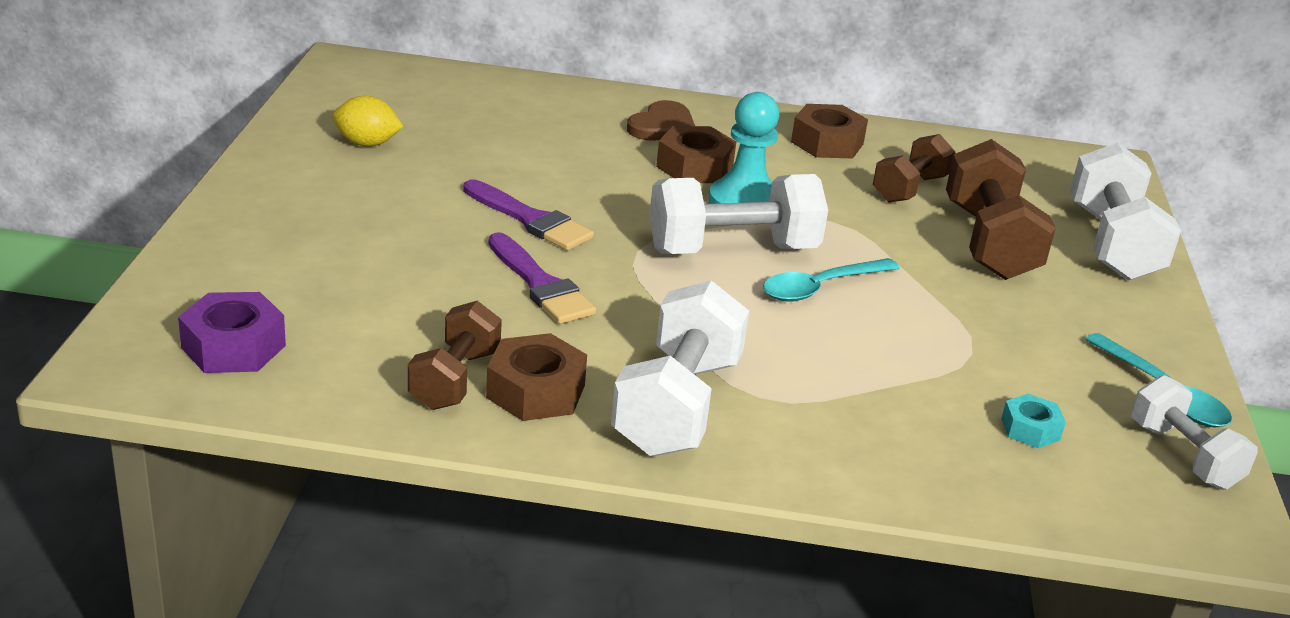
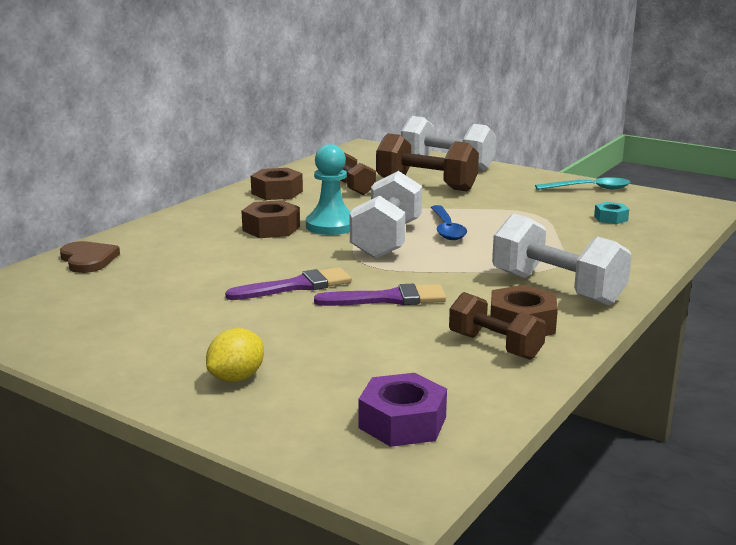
camera: 60 degrees left, 10 degrees down
yellow lemon [333,96,403,146] -> yellow lemon moved to [206,328,264,382]
brown heart [627,100,695,141] -> brown heart moved to [60,241,120,273]
turquoise spoon [763,258,900,302] -> blue spoon [431,205,467,240]
white dumbbell [1131,375,1258,490] -> none

